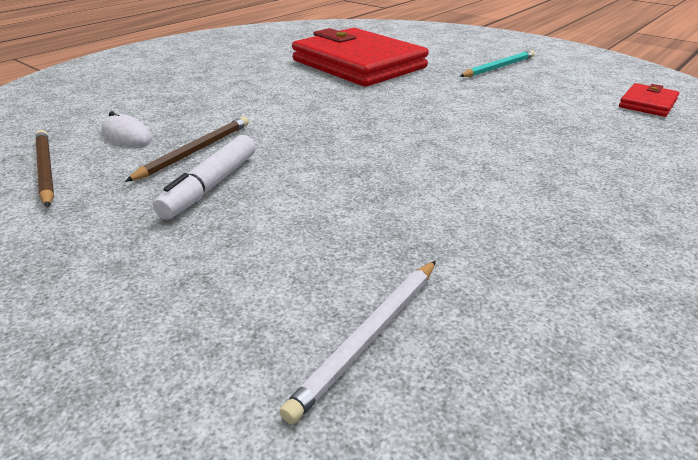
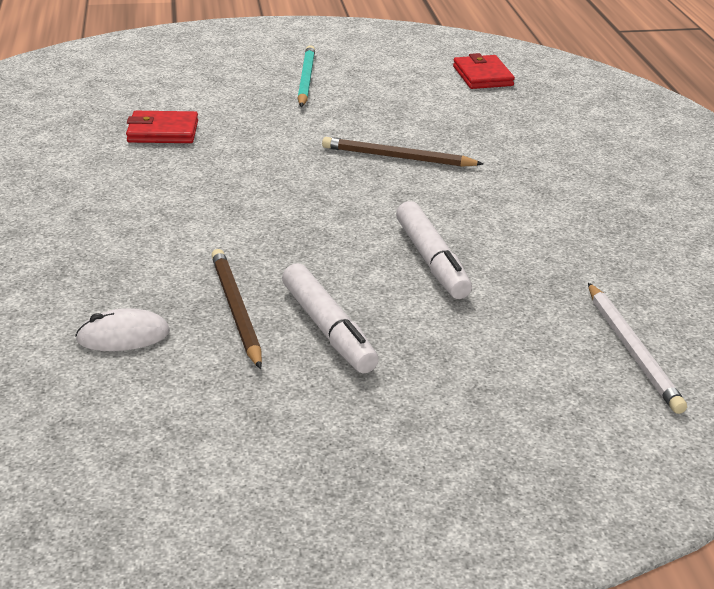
camera: 50 degrees left, 0 degrees up
brown pencil [36,130,54,208] -> brown pencil moved to [322,137,483,167]
red wallet [292,28,429,87] -> red wallet [126,111,198,143], size x0.42
none -> white marker [396,201,472,299]

